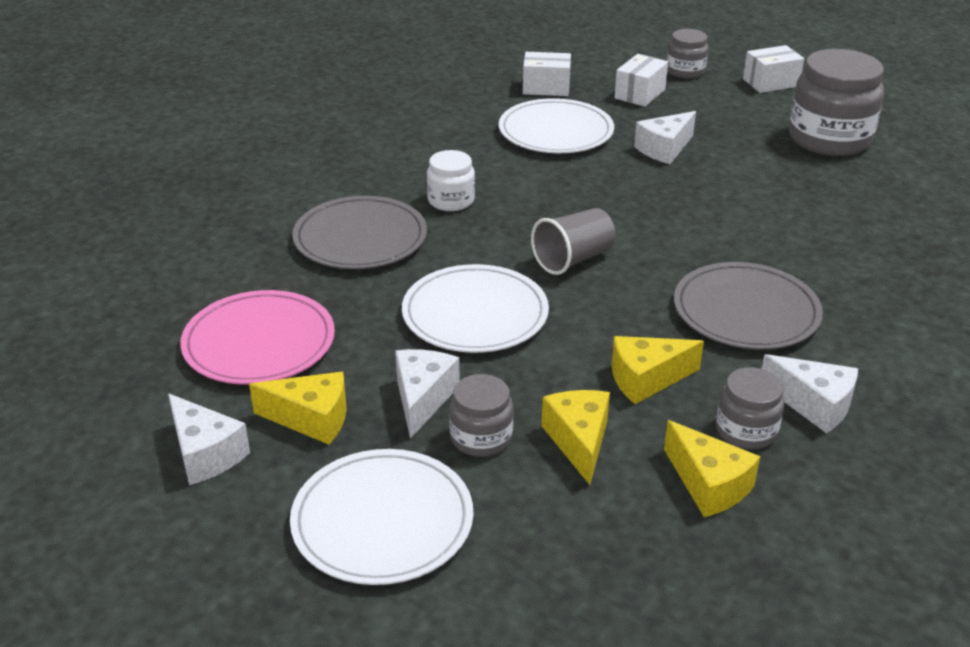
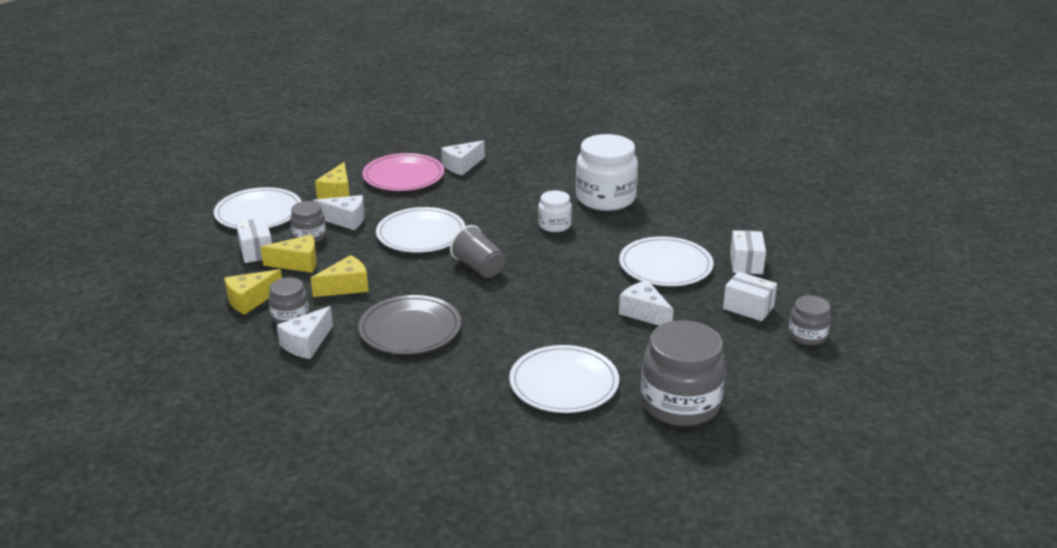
camera: 90 degrees right, 5 degrees down
white cheese [168,393,250,485] -> white cheese moved to [441,140,485,175]
grey plate [292,196,427,269] -> none
yellow cheese [611,336,704,404] -> yellow cheese turned 75 degrees clockwise [311,255,369,297]
white box [743,45,804,93] -> white box moved to [236,218,272,263]
none -> white plate [509,345,619,413]
none -> white jar [576,134,638,211]

